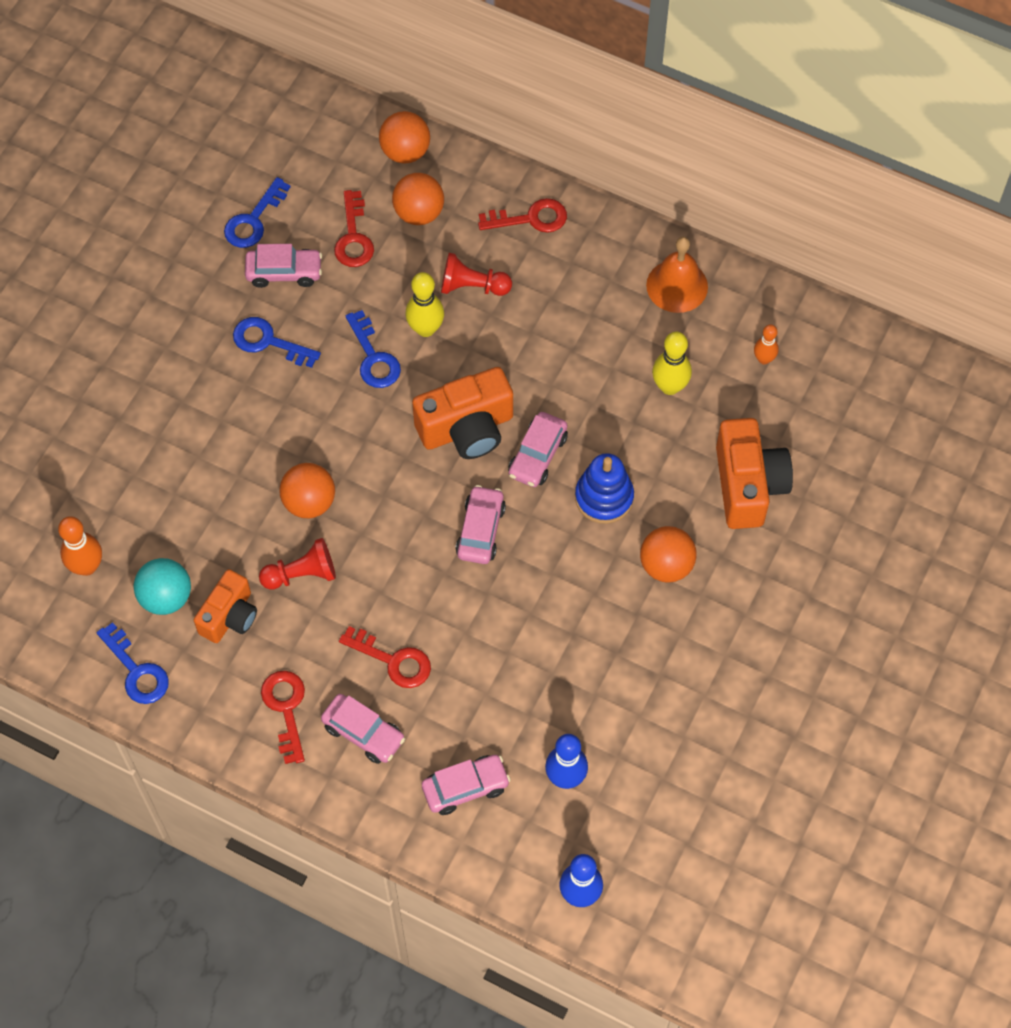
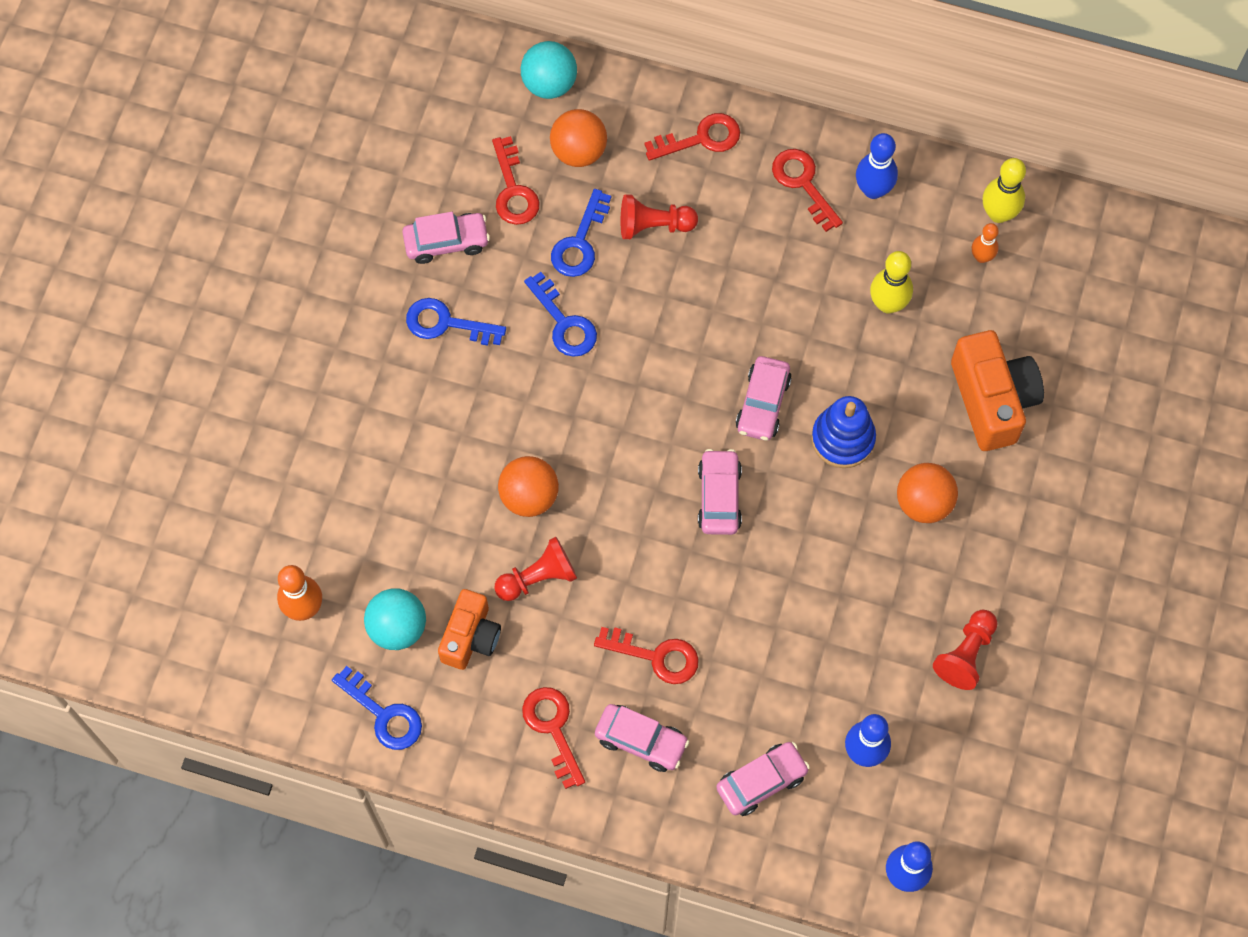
camera: 10 degrees left, 5 degrees up
blue key [224,177,290,248] -> blue key moved to [551,189,611,277]
orange ball [379,111,430,164] -> turquoise ball [521,41,577,99]
yellow bowling pin [406,272,444,337] -> yellow bowling pin moved to [983,158,1026,223]
orange camera [412,367,513,459] -> none
orange bell [646,237,708,313] -> blue bowling pin [856,133,898,199]
none -> red key [772,149,843,232]
none -> red pawn [933,610,998,690]

